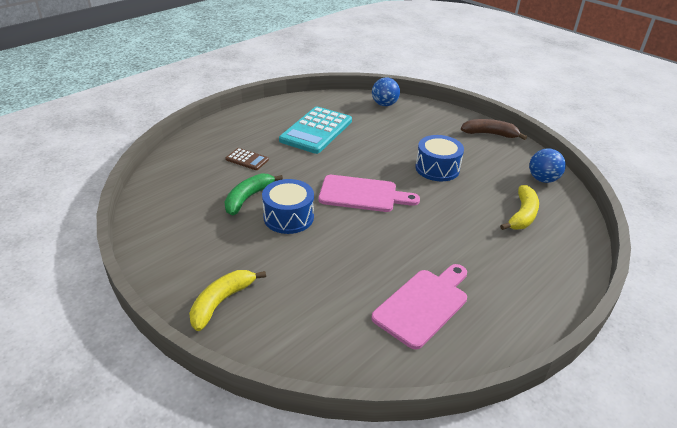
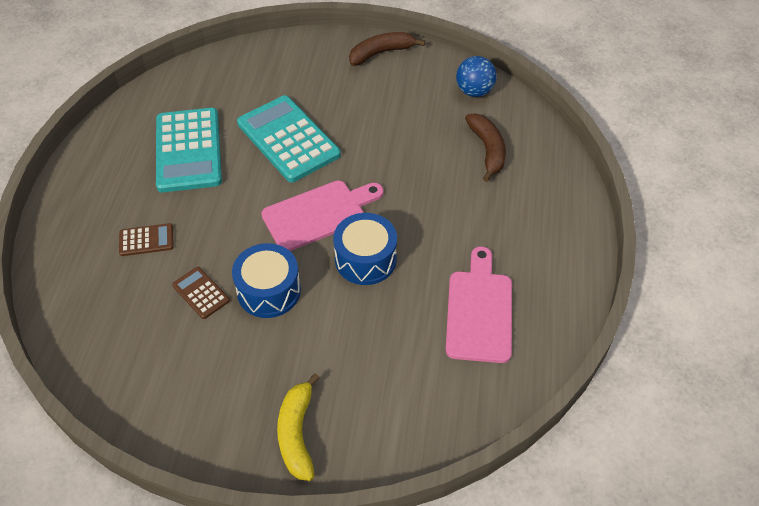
camera: 35 degrees left, 15 degrees up
green banana [224,173,283,216] -> brown calculator [172,267,230,319]
blue ball [372,77,400,106] -> none
blue drum [415,135,464,181] -> blue drum moved to [333,213,397,285]
yellow banana [500,185,539,230] -> brown banana [465,113,506,182]
none -> turquoise calculator [237,95,341,183]

